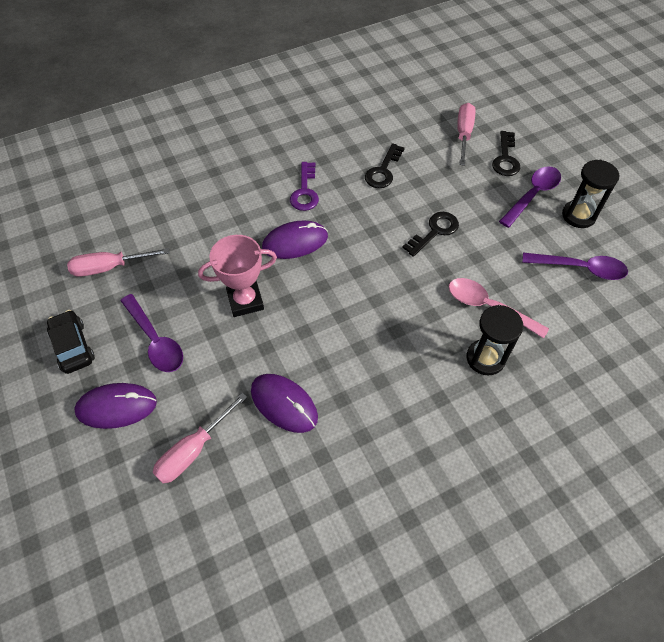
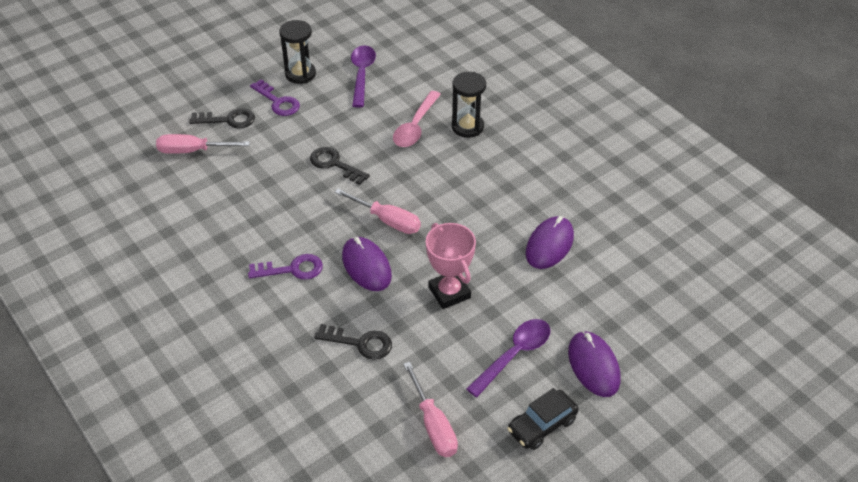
camera: 100 degrees left, 10 degrees down
pink screwdriver [153,393,247,484] -> pink screwdriver moved to [335,189,421,234]
black key [365,143,404,188] -> black key moved to [314,324,392,360]
purple spoon [499,166,561,228] -> purple key [250,79,300,116]

